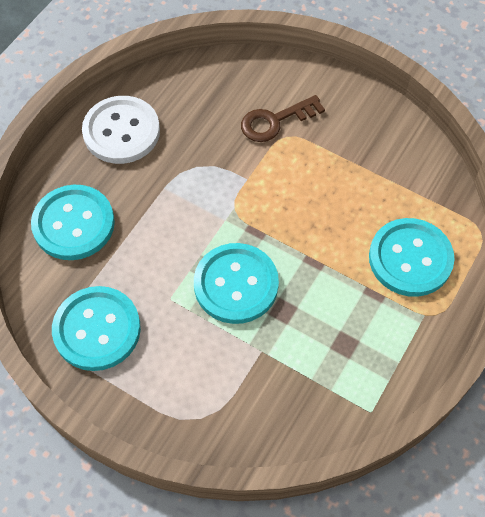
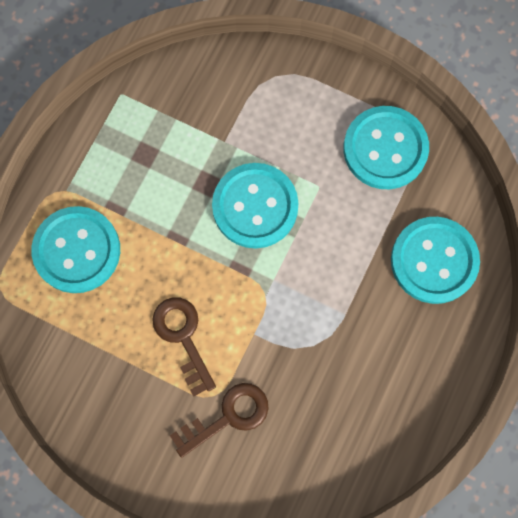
camera: 175 degrees right, 15 degrees up
white button [82,96,160,164] -> none
none -> brown key [152,297,216,396]

